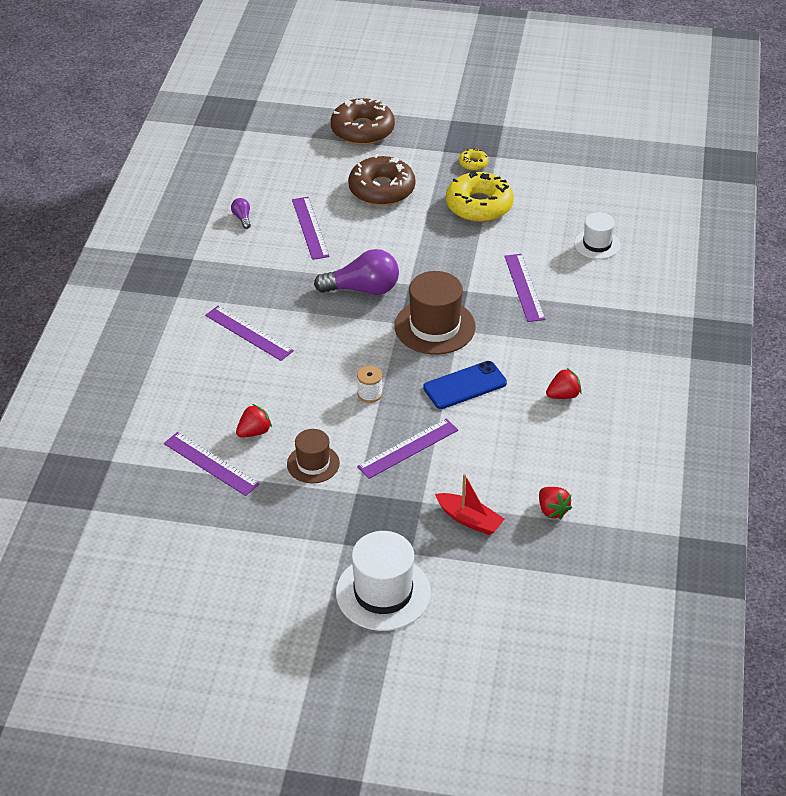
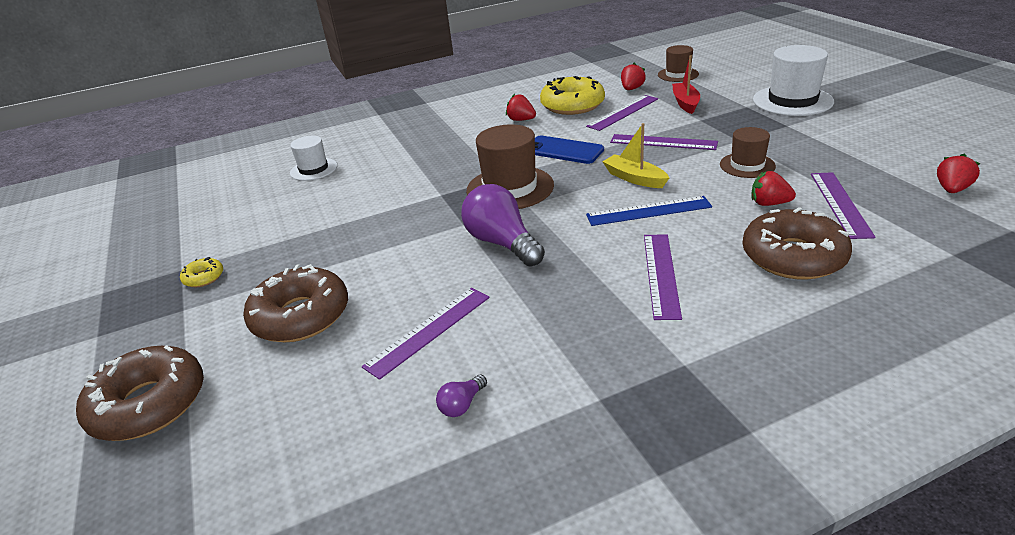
camera: 120 degrees left, 10 degrees down
white spool [357,366,383,403] -> yellow boat [602,123,669,188]
yellow donut [446,171,514,222] -> yellow donut moved to [540,76,605,115]
purple ruler [504,254,545,322] -> purple ruler moved to [586,95,658,131]
none -> blue ruler [586,196,712,226]
none -> brown hat [658,45,699,82]
none -> brown donut [743,207,852,280]
none -> red strawberry [937,154,980,193]

